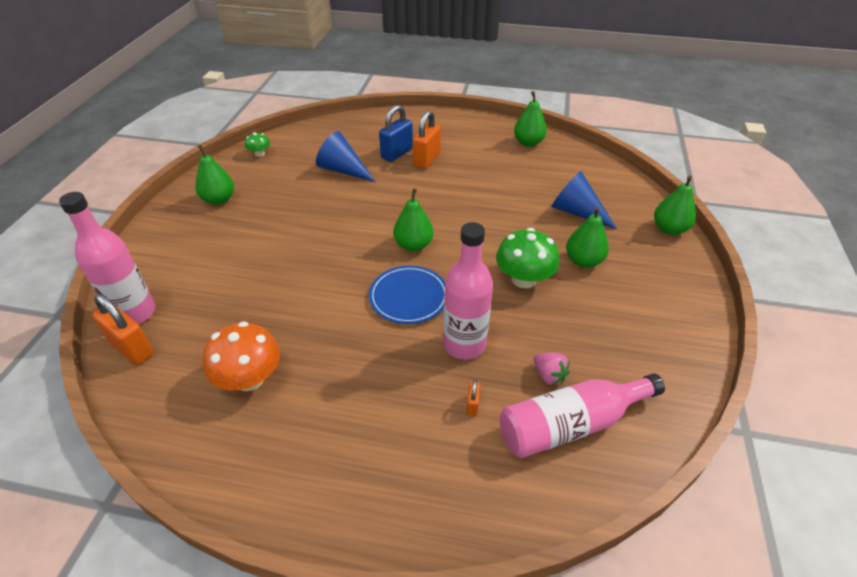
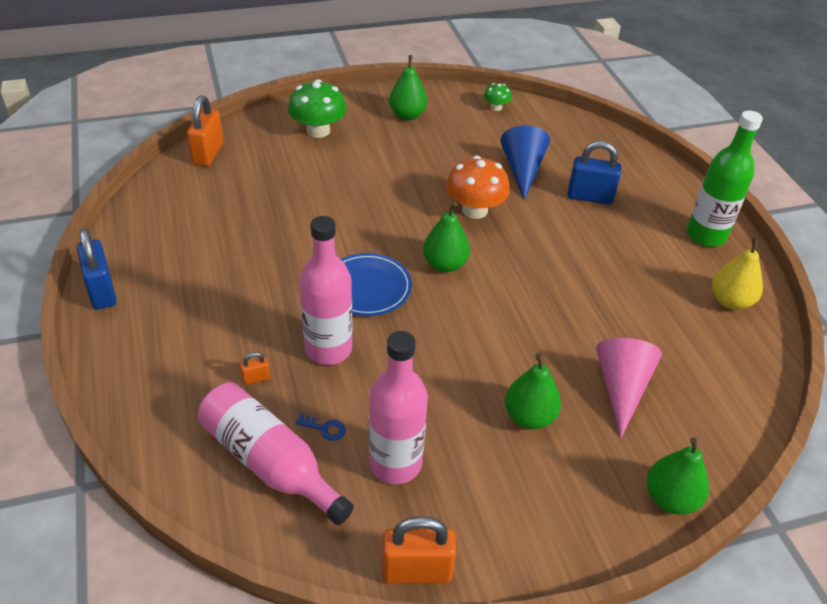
camera: 60 degrees right, 0 degrees up
pink bottle [59,192,156,324] -> pink bottle moved to [368,331,428,484]
orange mushroom [203,321,280,391] -> orange mushroom moved to [446,155,510,219]
orange padlock [412,110,441,169] -> orange padlock moved to [382,516,456,584]
green mushroom [496,228,559,288] -> green mushroom moved to [288,79,347,138]
green pear [514,91,547,147] -> yellow pear [712,237,763,310]
pink strawberry [534,353,570,385] -> blue key [295,414,346,441]
blue cone [551,171,617,229] -> pink cone [596,338,662,438]
none -> blue padlock [77,228,116,310]
none -> green bottle [687,111,763,247]

